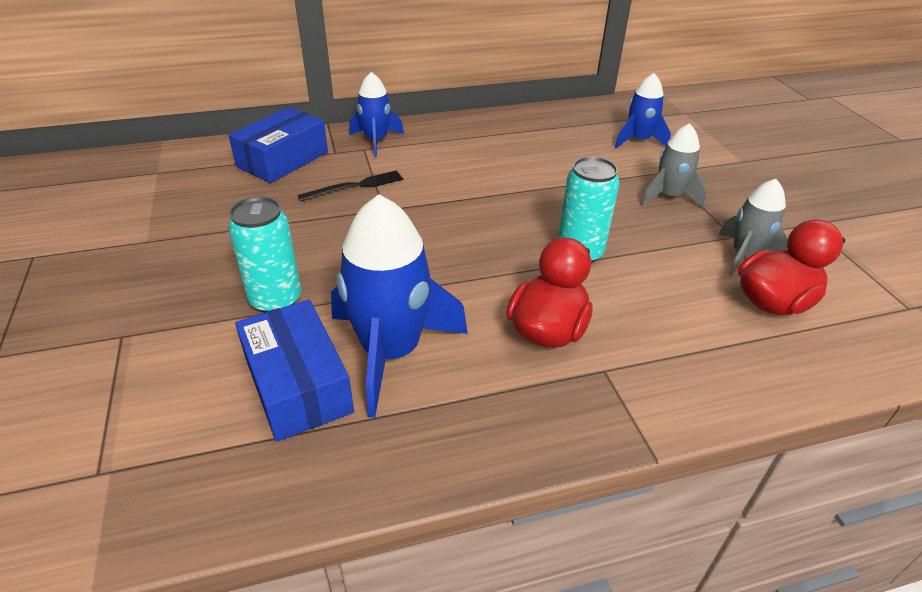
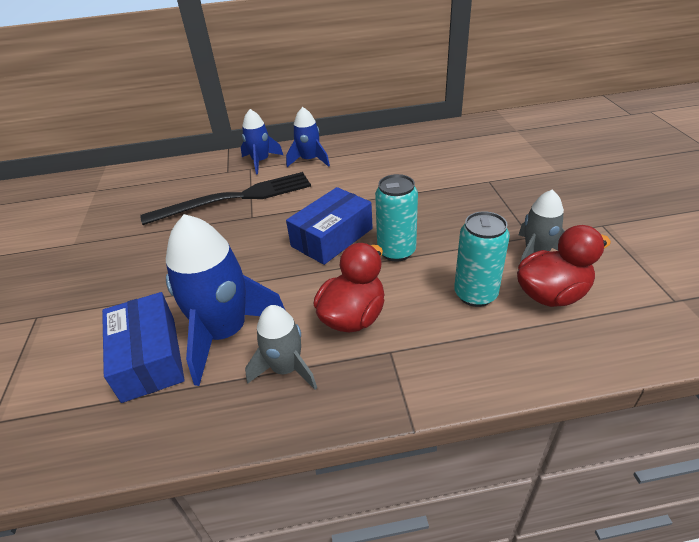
camera: 10 degrees right, 0 degrees up
blue box [228,107,328,183] -> blue box moved to [286,187,373,265]
turquoise can [228,196,301,313] -> turquoise can moved to [454,211,510,307]
black fork [298,170,403,201] -> black fork [140,172,311,225], size x2.03
blue rocket [615,73,671,149] -> blue rocket moved to [286,107,330,167]
grey rocket [641,123,707,208] -> grey rocket moved to [245,305,317,390]

